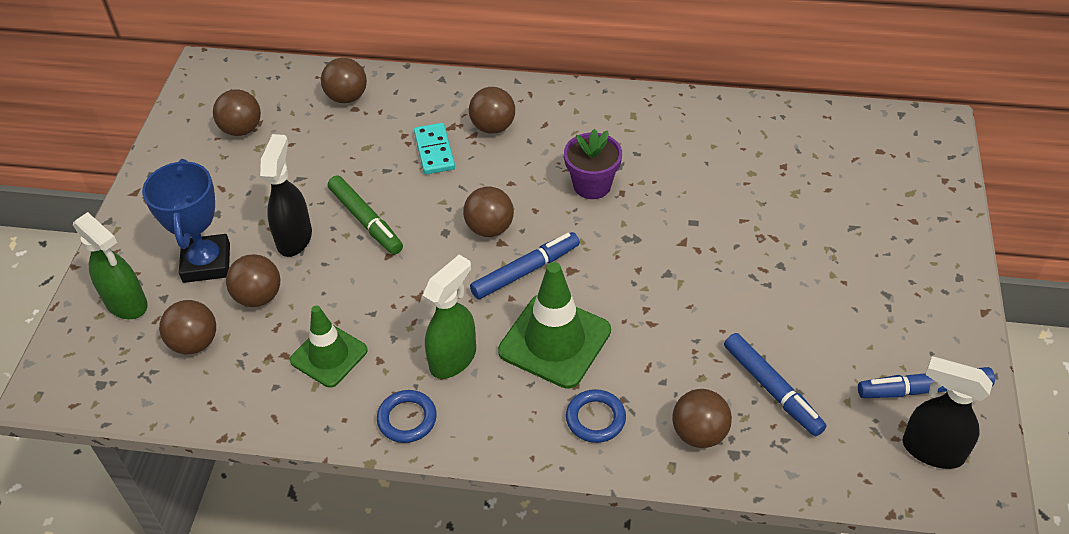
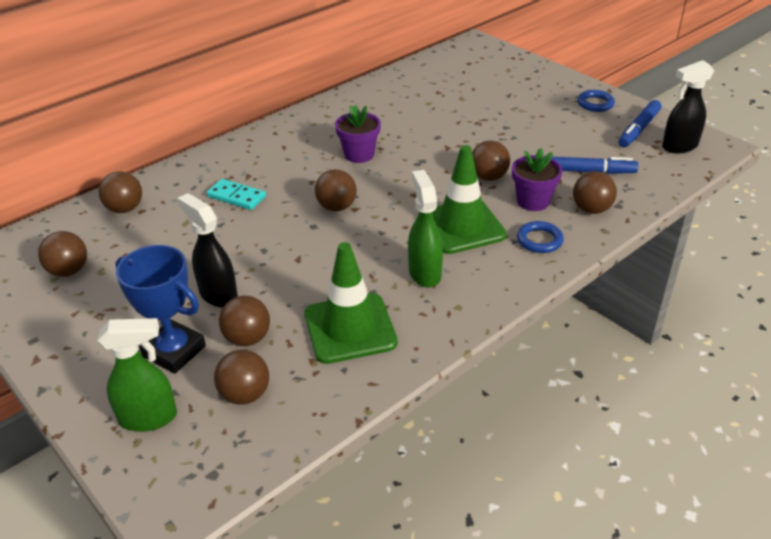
camera: 50 degrees left, 10 degrees down
green traffic cone [290,305,368,388] -> green traffic cone [304,242,398,364], size x1.52
green marker [328,176,403,254] -> none
blue ring [377,390,437,443] -> blue ring moved to [577,90,615,112]
brown ball [469,87,515,134] -> brown ball moved to [472,141,510,181]
blue marker [470,232,580,300] -> none
none -> purple flower pot [512,148,563,211]

